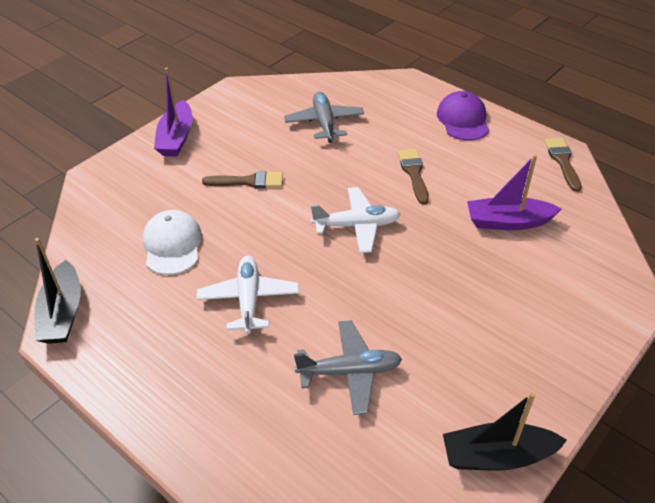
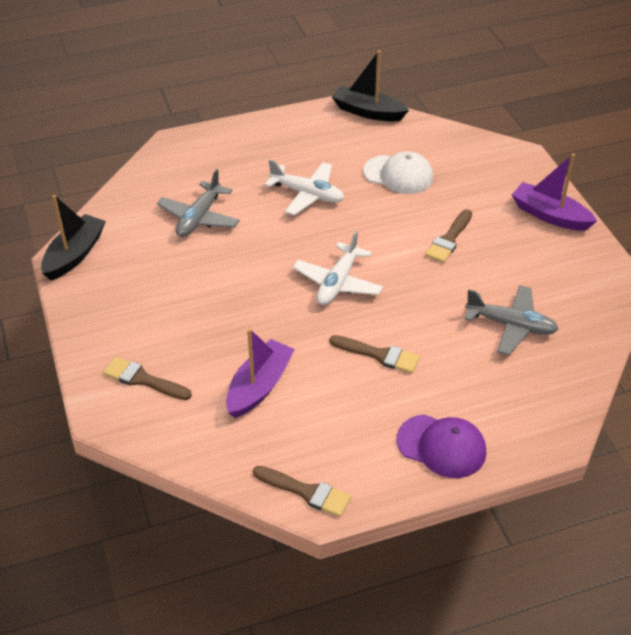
camera: 120 degrees right, 0 degrees up
none -> brown brush [103,357,192,400]

